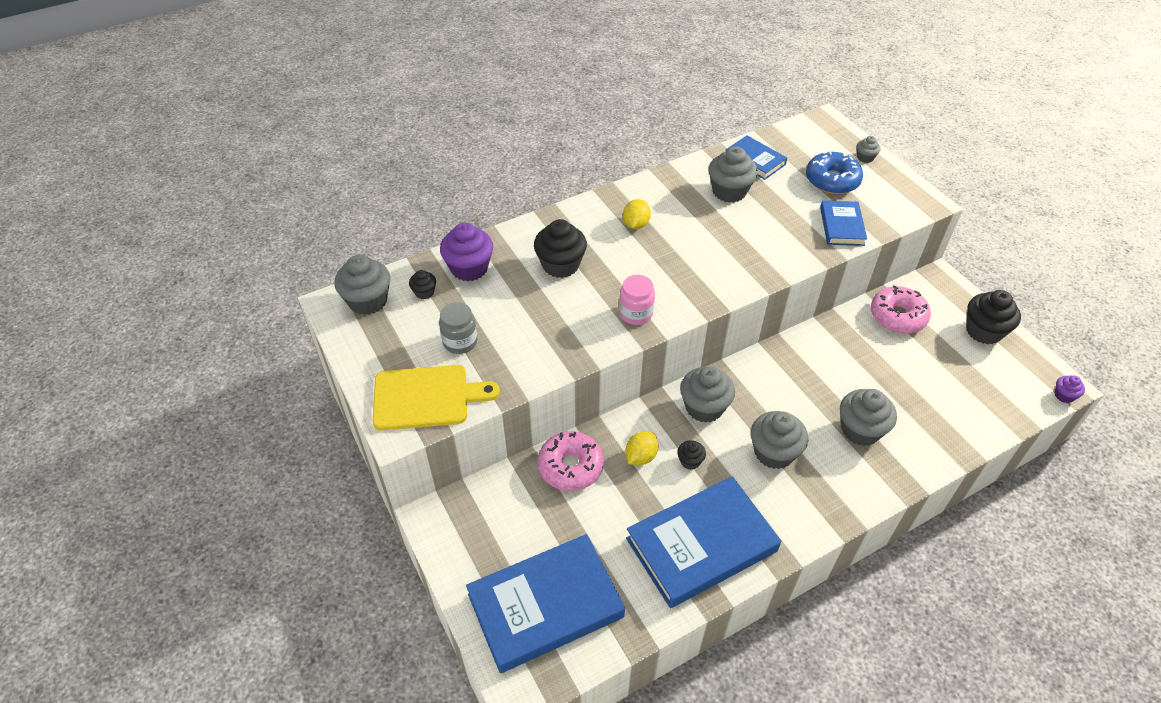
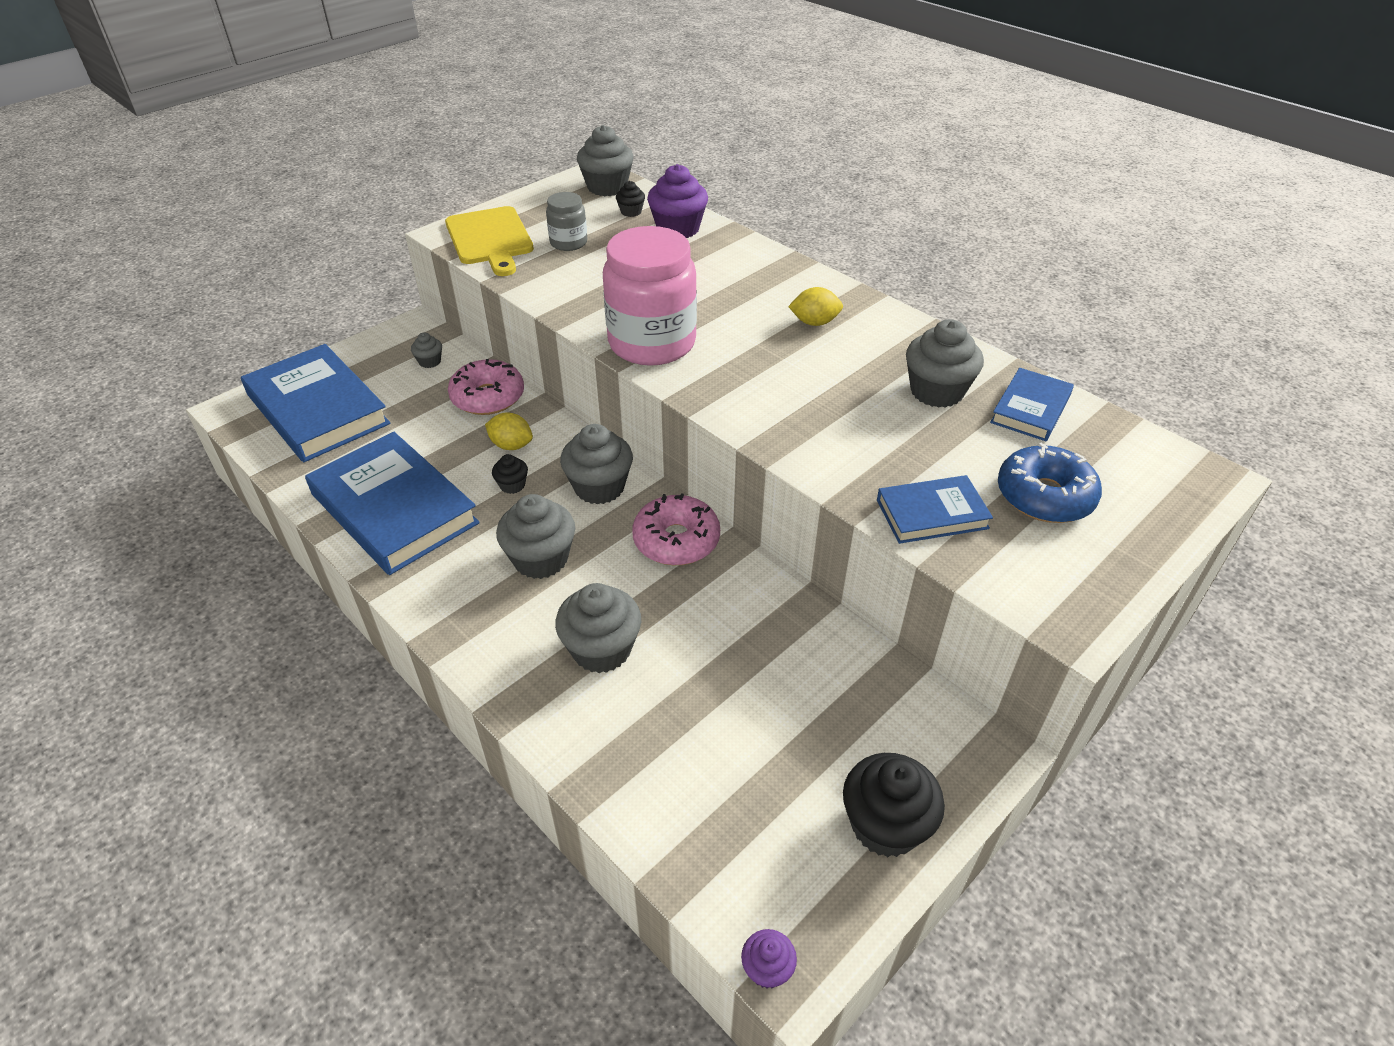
camera: 75 degrees right, 5 degrees down
black cupcake [534,219,587,278] -> none
pink jar [619,275,655,325] -> pink jar [603,226,697,366], size x2.02
grey cupcake [857,136,881,163] -> grey cupcake moved to [411,332,442,368]
pink donut [871,285,931,334] -> pink donut moved to [632,493,720,565]

